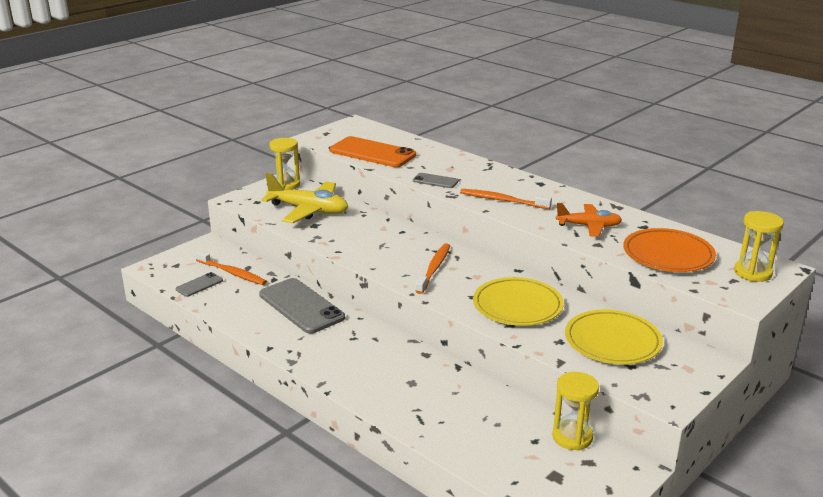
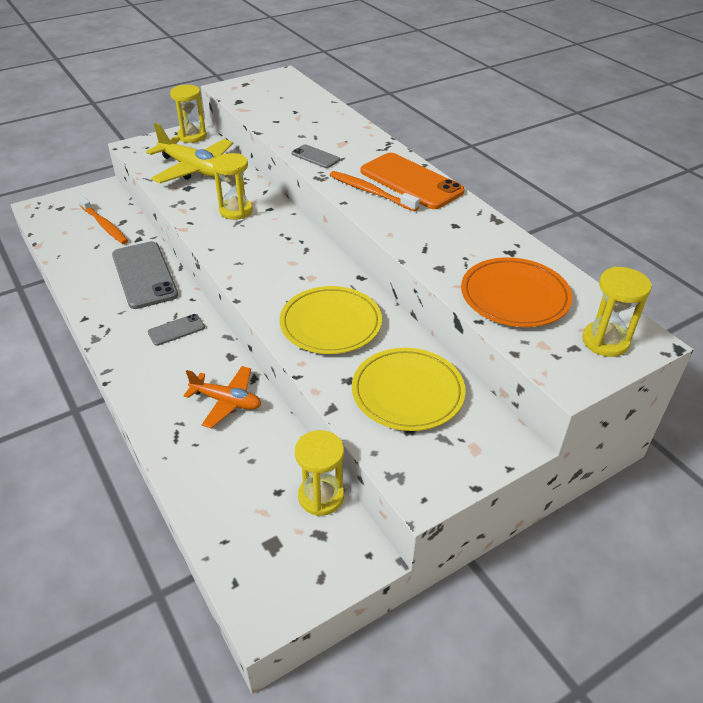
camera: 15 degrees right, 15 degrees up
grey phone [175,272,223,297] -> grey phone moved to [148,314,205,346]
orange phone [330,136,416,167] -> orange phone moved to [361,153,465,209]
orange toothbrush [416,243,450,294] -> none
orange plane [556,203,622,237] -> orange plane moved to [183,366,261,429]
none -> yellow hourglass [213,153,253,220]

